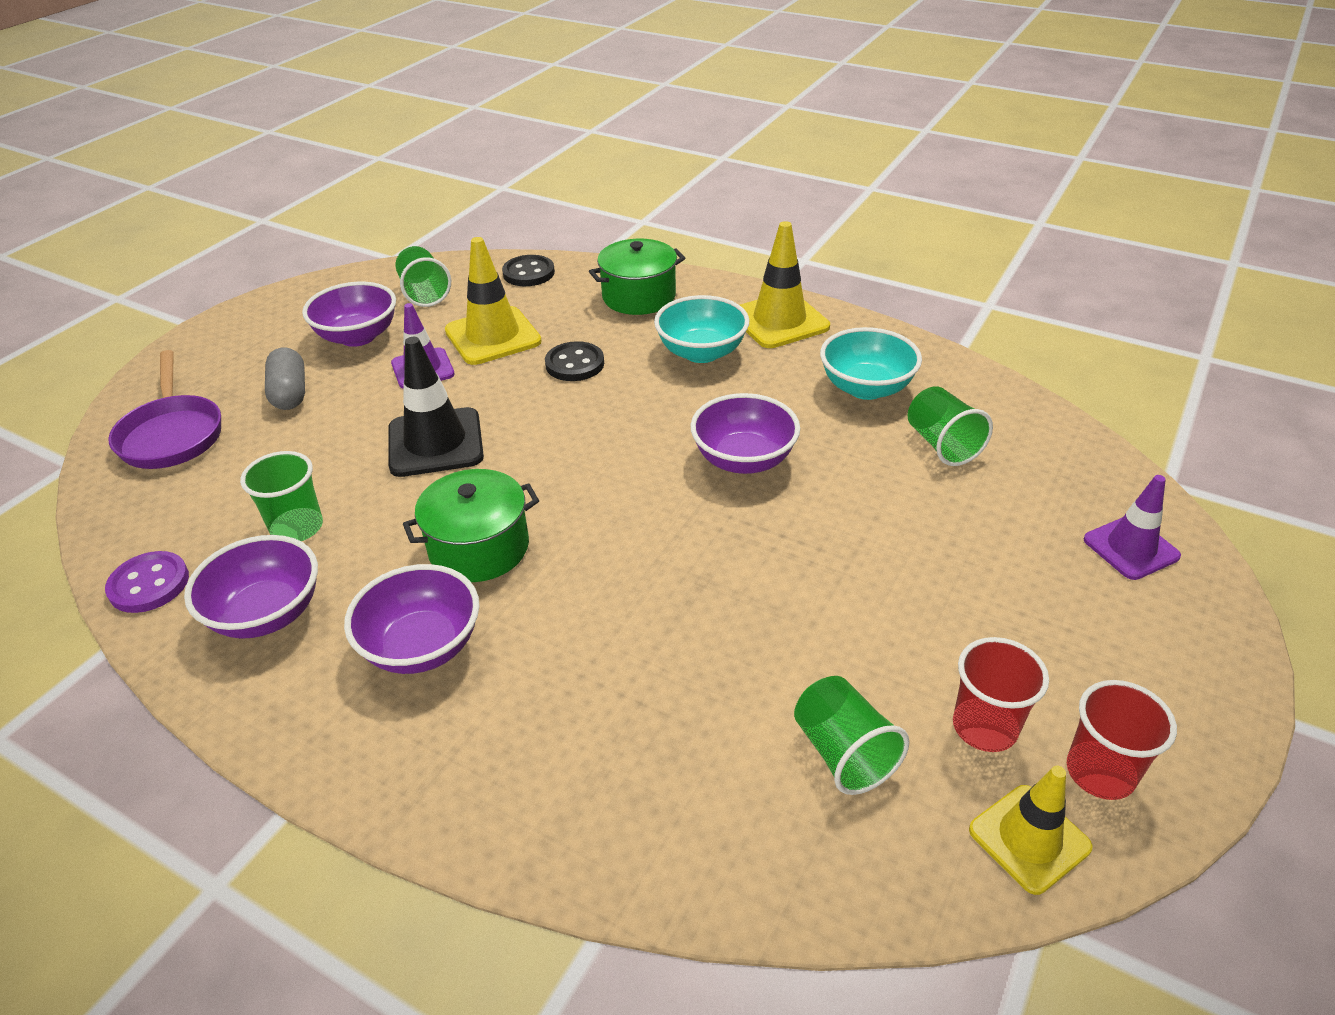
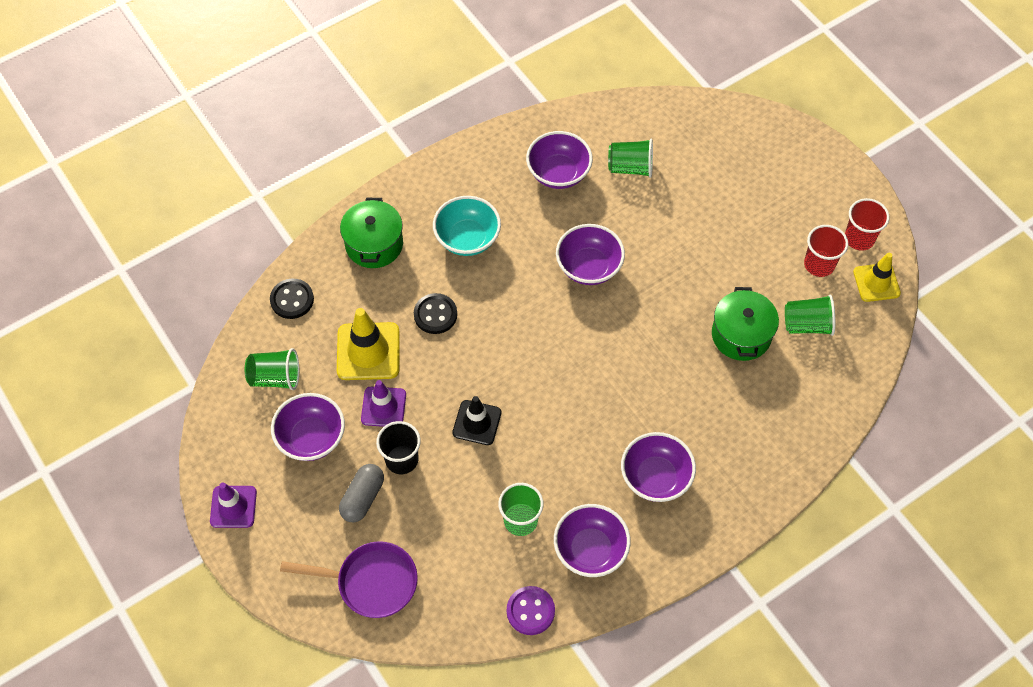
camera: 65 degrees left, 20 degrees up
grey capsule [265,347,305,410] -> grey capsule turned 75 degrees counterclockwise [339,464,384,522]
black traffic cone [388,337,484,477] -> black traffic cone [452,396,501,445], size x0.66
green pot [403,469,539,582] -> green pot moved to [712,287,779,361]
yellow traffic cone [740,221,830,348] -> none
turquoise bowl [820,327,922,400] -> purple bowl [526,131,593,189]
purple traffic cone [1084,475,1181,580] -> purple traffic cone moved to [210,483,257,528]
none -> black cup [376,421,421,474]

